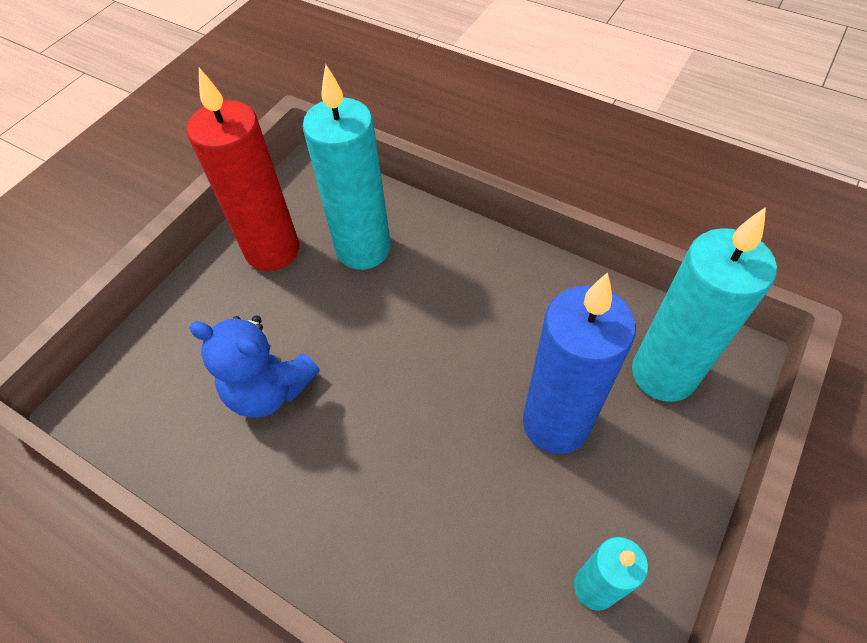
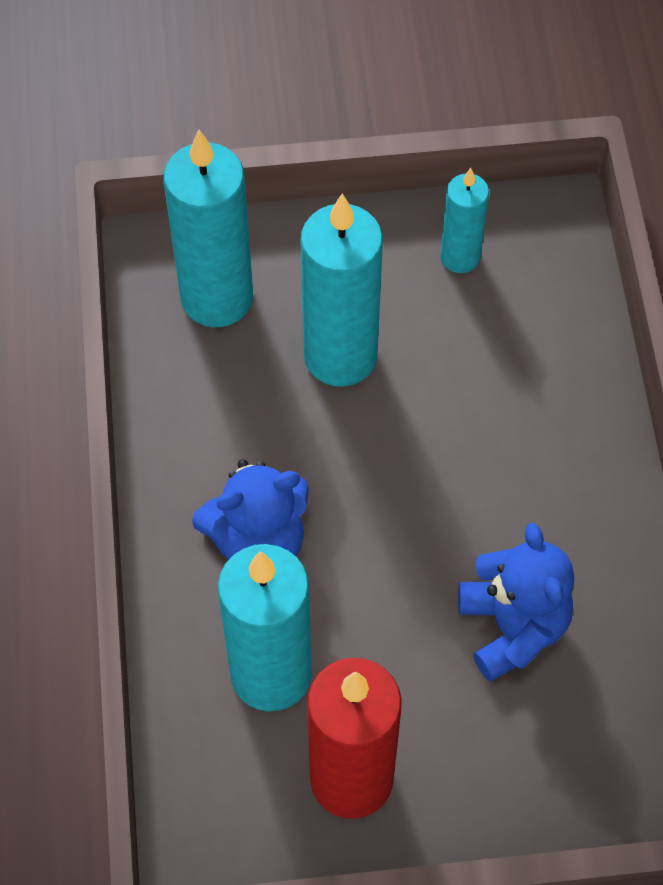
camera: 130 degrees left, 5 degrees up
blue candle [523,272,636,454] -> turquoise candle [300,194,383,387]
none -> blue teddy bear [192,459,309,560]

